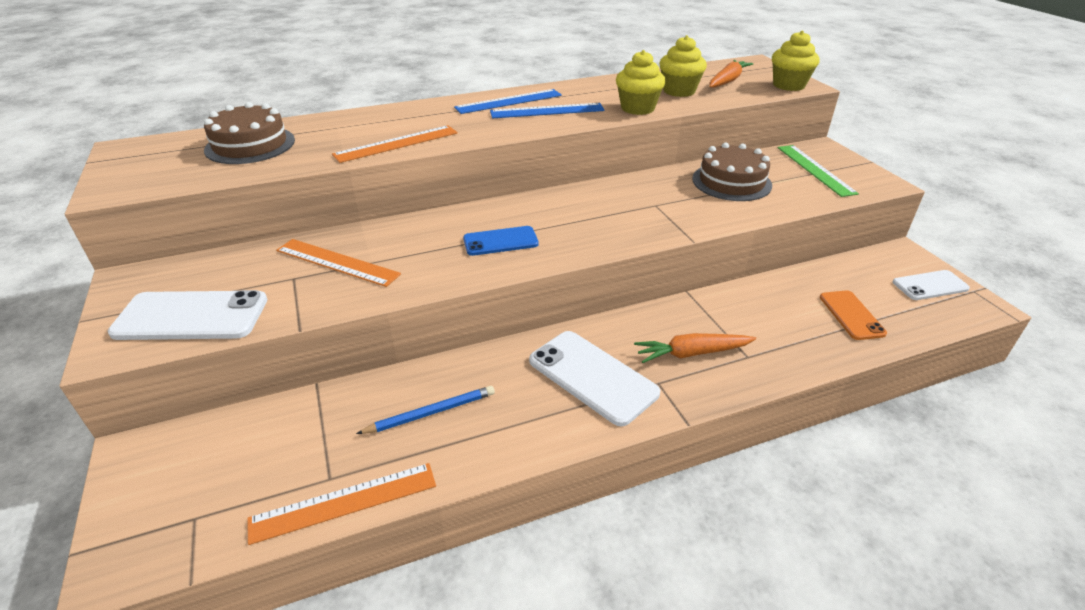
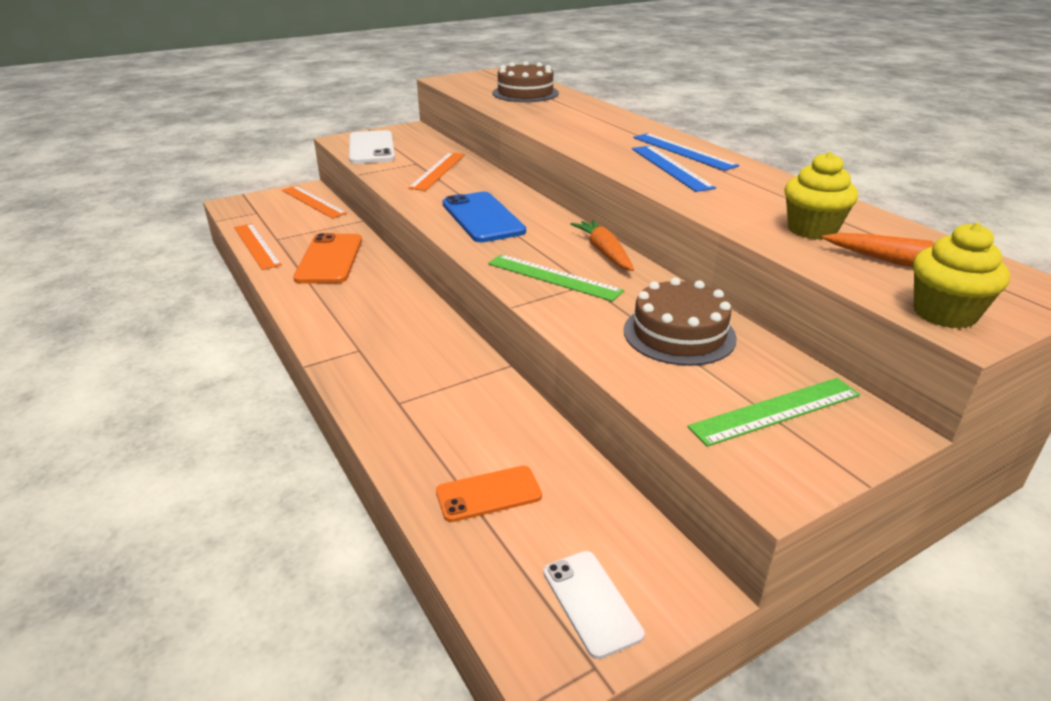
camera: 80 degrees right, 5 degrees down
orange ruler [332,125,458,163] -> orange ruler moved to [282,186,347,219]
blue pencil [356,386,495,434] -> orange phone [293,233,362,284]
blue phone [463,226,539,256] -> blue phone [443,192,526,242], size x1.61
white phone [529,331,660,427] -> none
yellow cupcake [616,50,666,115] -> none
orange carrot [634,333,756,363] -> orange carrot moved to [570,219,634,271]
none -> green ruler [488,254,624,302]

